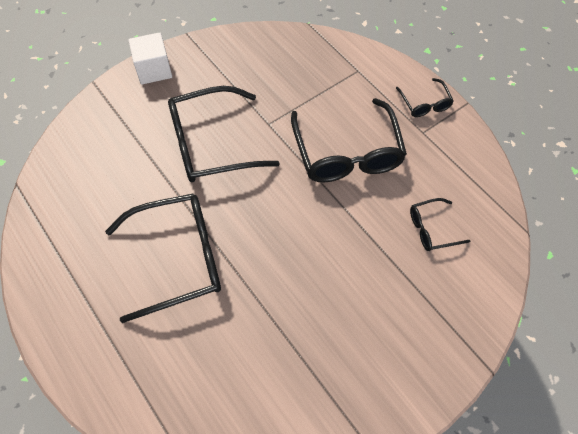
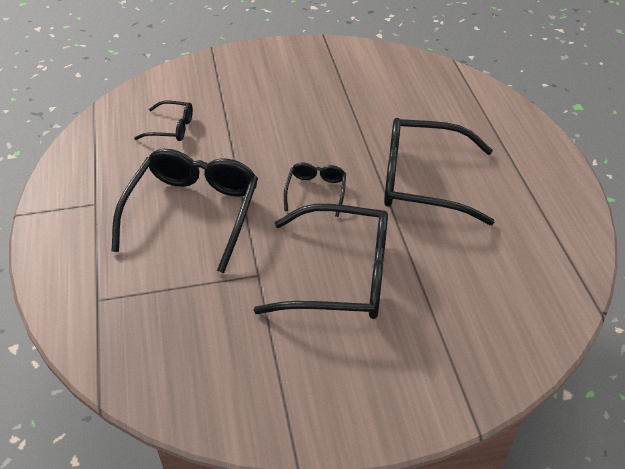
camera: 155 degrees left, 15 degrees down
white cube [128,32,172,85] -> none
black glasses [396,78,454,117] -> black glasses moved to [284,163,346,217]

